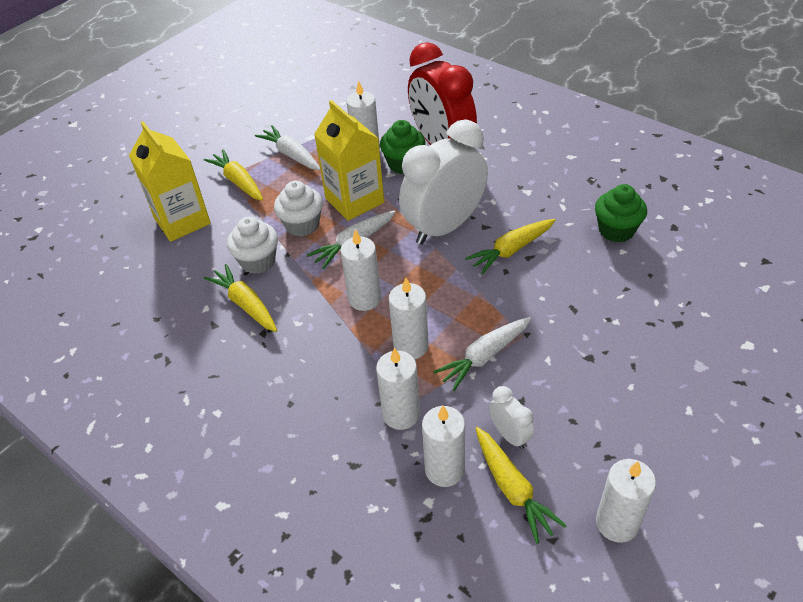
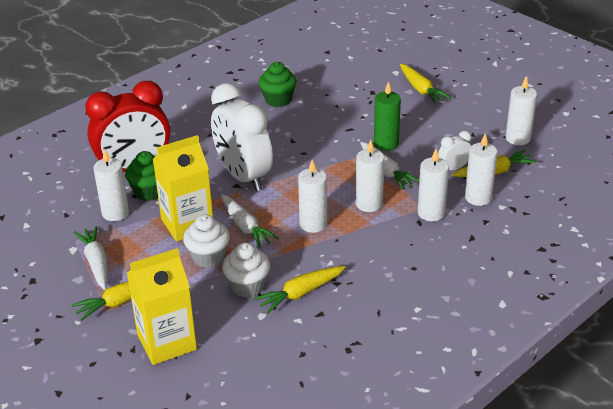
camera: 85 degrees left, 10 degrees down
white carrot [255,125,320,170] -> white carrot turned 105 degrees clockwise [74,226,108,290]
yellow carrot [465,219,556,274] -> yellow carrot moved to [400,64,451,104]
none -> green candle [374,81,401,151]

